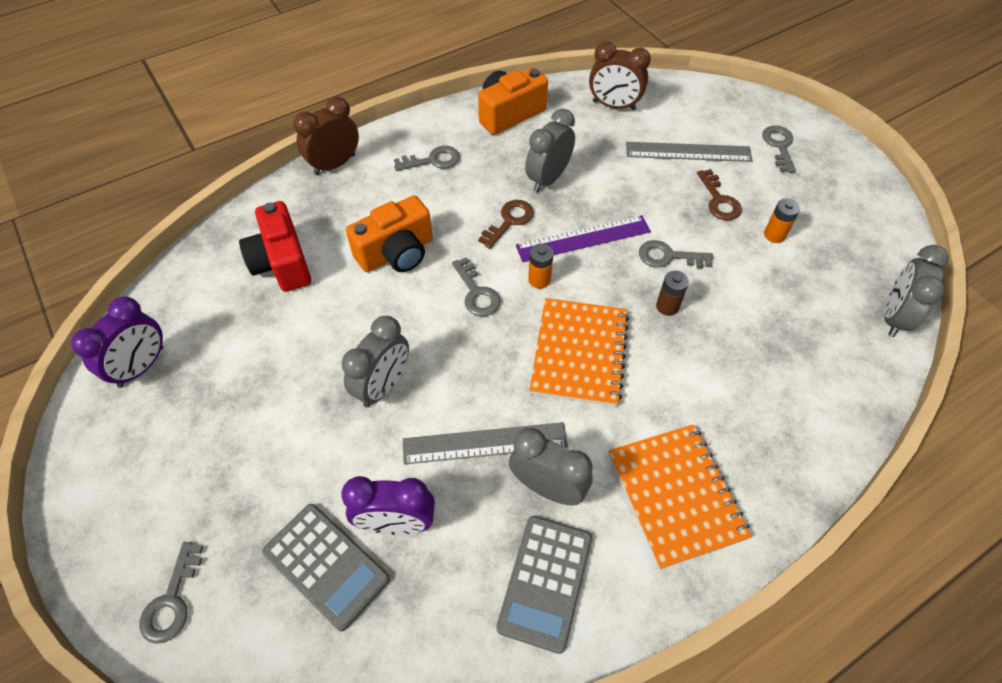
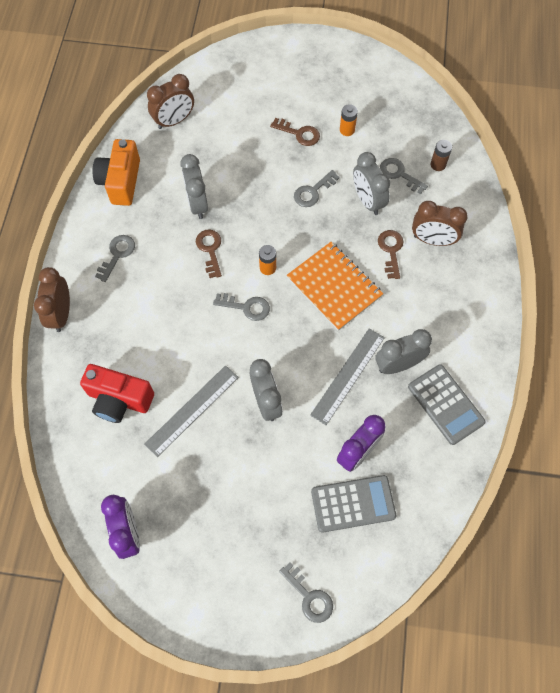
camera: 50 degrees left, 10 degrees up
orange camera [346,195,433,272] -> none
purple ruler [516,215,651,262] -> none
orange notebook [609,424,752,570] -> none
grey ruler [626,142,753,162] -> grey ruler moved to [144,365,239,457]
brown battery [656,271,689,316] -> brown battery moved to [431,140,452,171]
grey key [762,126,796,173] -> grey key moved to [380,158,428,194]
grey clock [885,245,949,337] -> grey clock moved to [353,152,390,215]
none -> brown key [378,230,403,279]
none -> brown clock [412,201,468,246]

